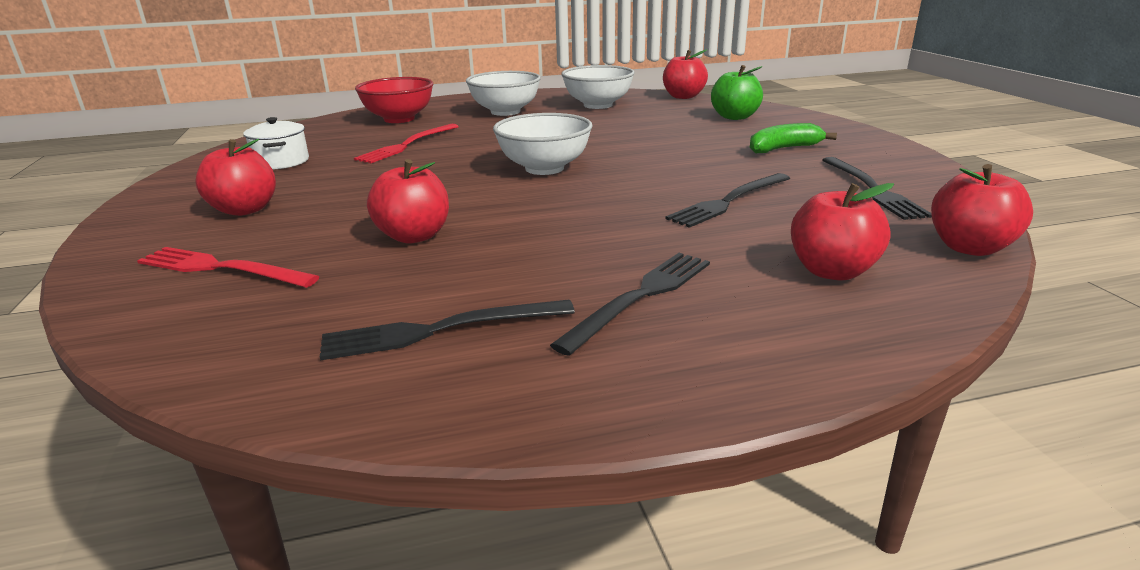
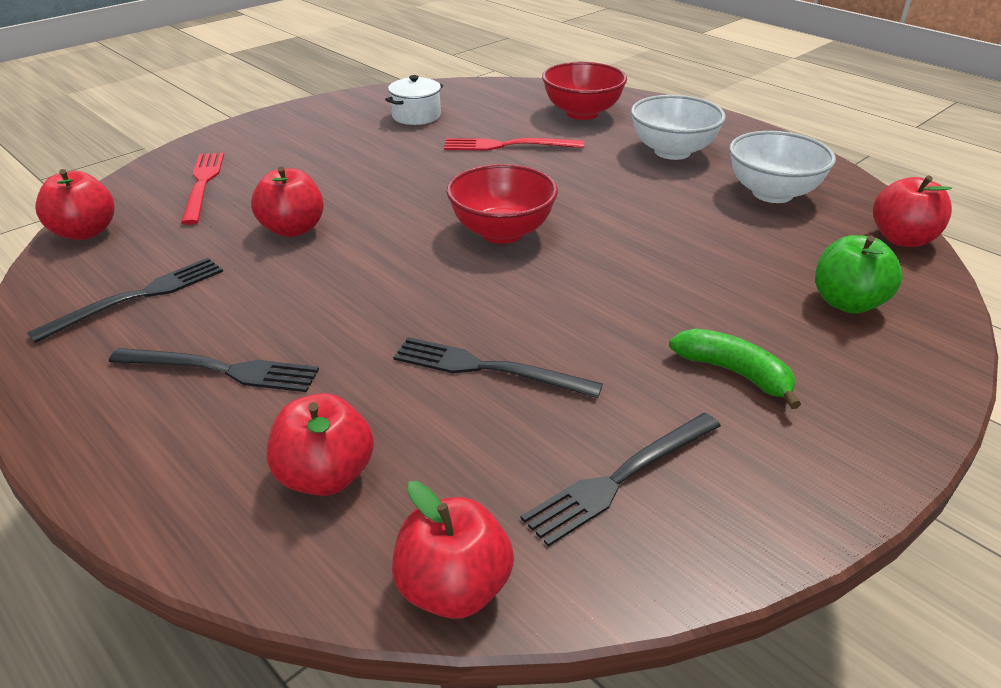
camera: 60 degrees right, 10 degrees up
red apple [195,139,276,216] -> red apple moved to [35,169,115,240]
black fork [320,300,575,360] -> black fork turned 90 degrees clockwise [27,258,223,343]
white bowl [493,113,593,175] -> red bowl [446,164,558,244]

